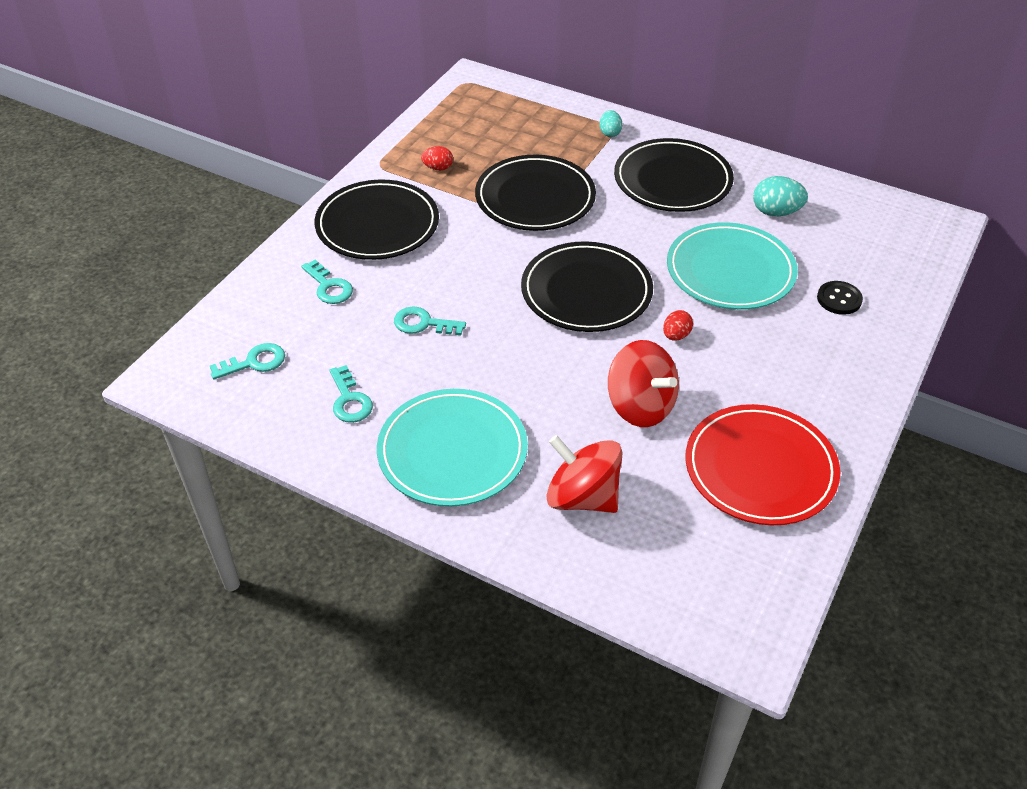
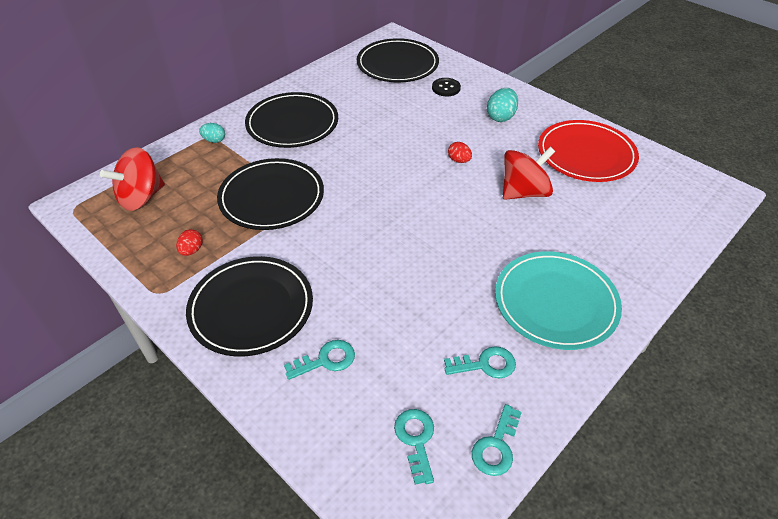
camera: 75 degrees left, 0 degrees up
turquoise key [394,307,466,335] -> turquoise key moved to [472,404,522,476]
black plate [521,241,653,332] -> black plate moved to [357,38,439,83]
red spinning top [546,435,623,513] -> red spinning top moved to [100,147,165,211]
turquoise plate [667,222,798,310] -> none
turquoise egg [753,176,808,216] -> turquoise egg moved to [487,88,518,122]

